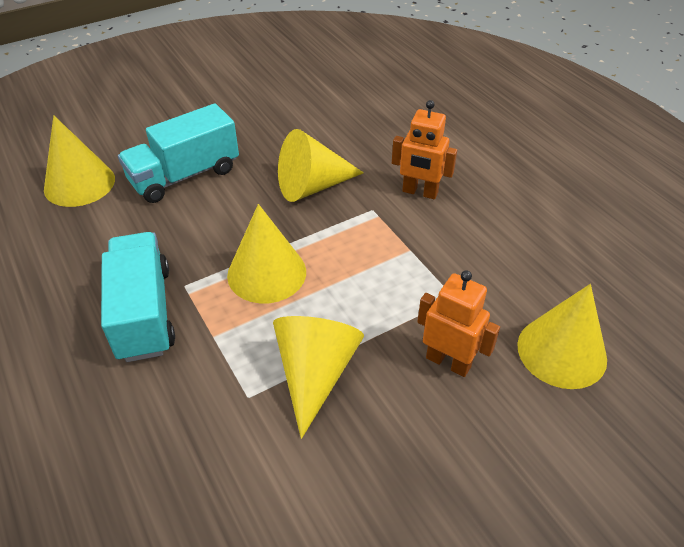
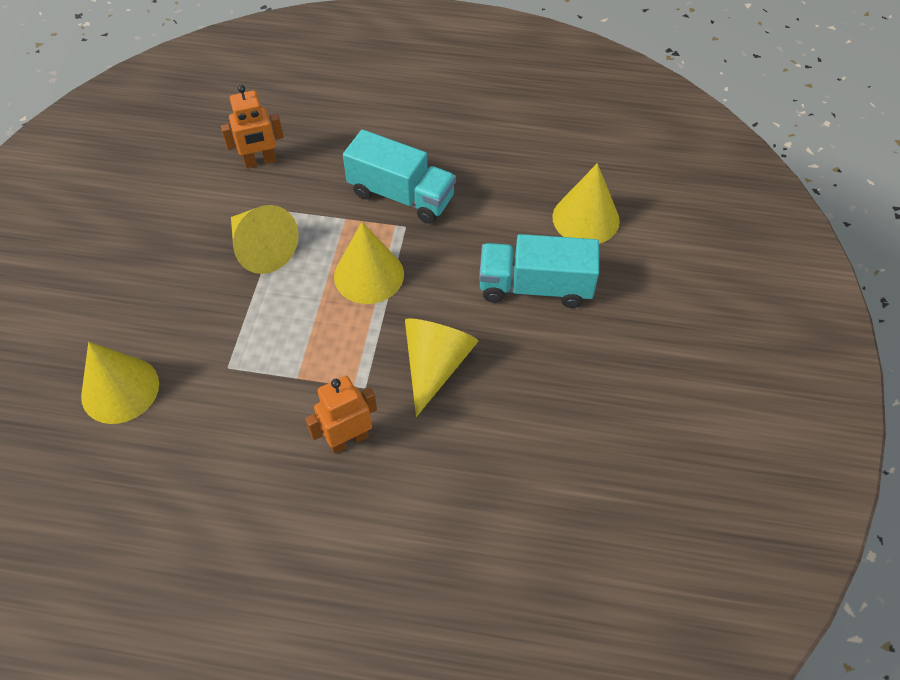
camera: 130 degrees right, 10 degrees up
turquoise truck [118,104,239,203] -> turquoise truck turned 90 degrees counterclockwise [479,234,599,308]
orange robot [417,270,500,377] -> orange robot moved to [221,85,284,168]

